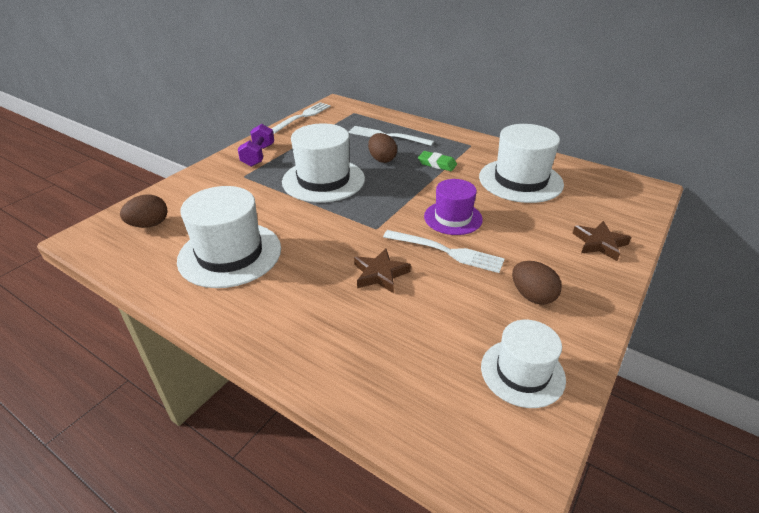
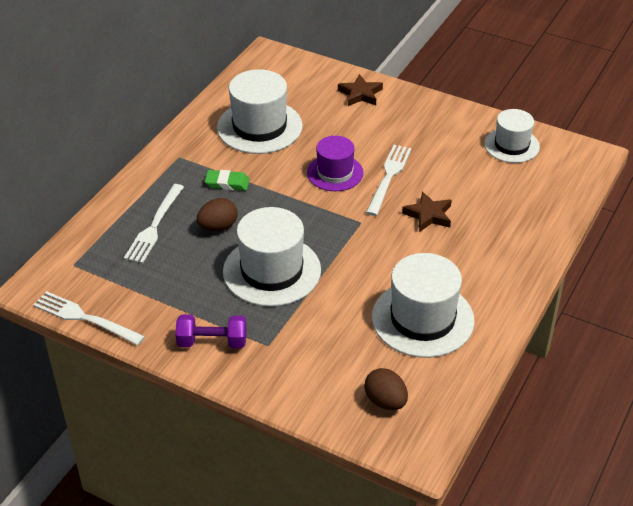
camera: 95 degrees left, 5 degrees up
green eraser [418,151,457,171] -> green eraser turned 75 degrees clockwise [205,170,250,191]
brown egg [512,261,562,305] -> none

